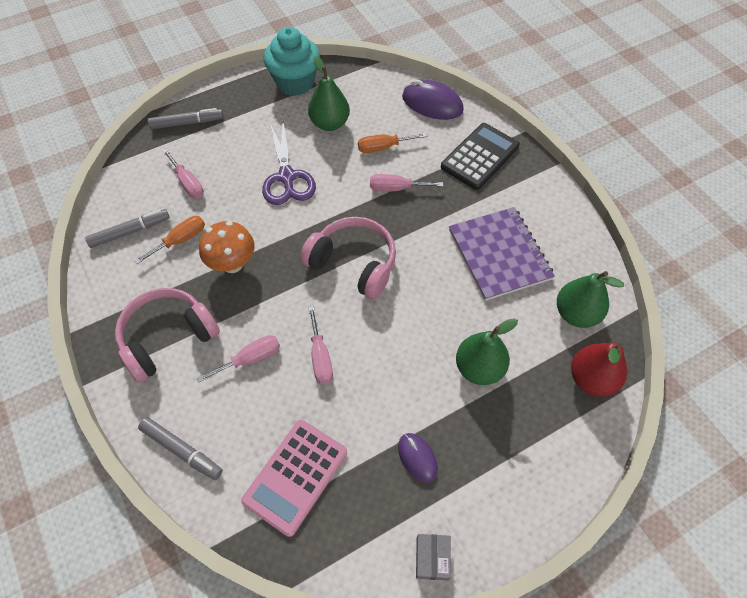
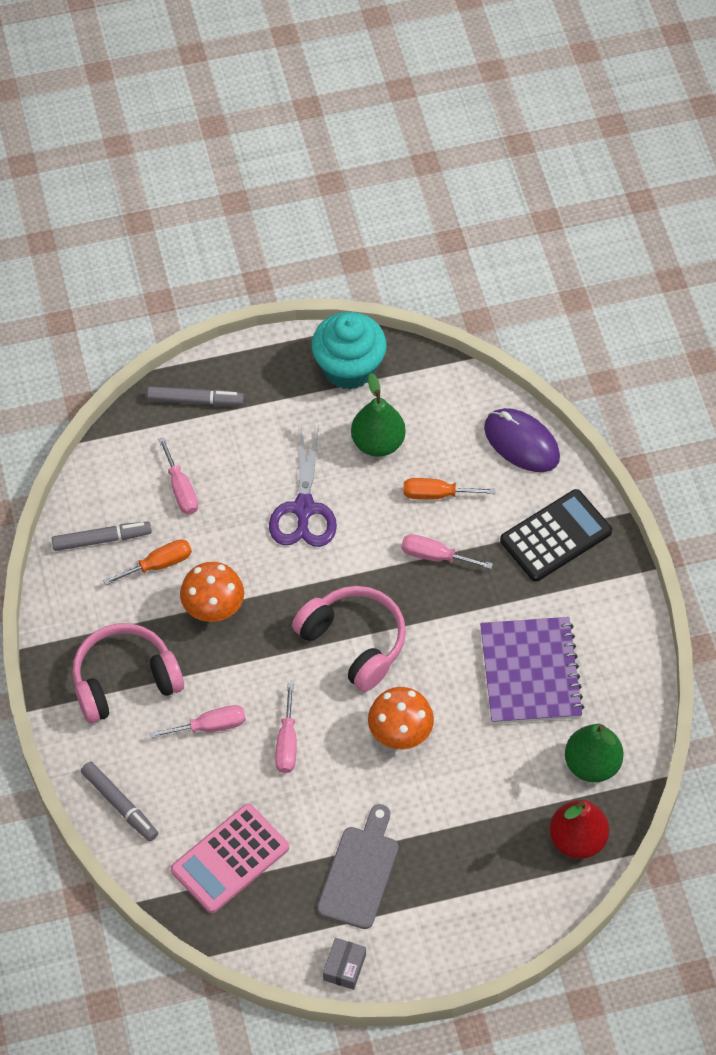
camera: 15 degrees right, 0 degrees up
purple mouse [398,433,438,483] -> grey cutting board [317,804,398,929]
green pear [456,318,518,385] -> none
none -> orange mushroom [368,687,434,749]

